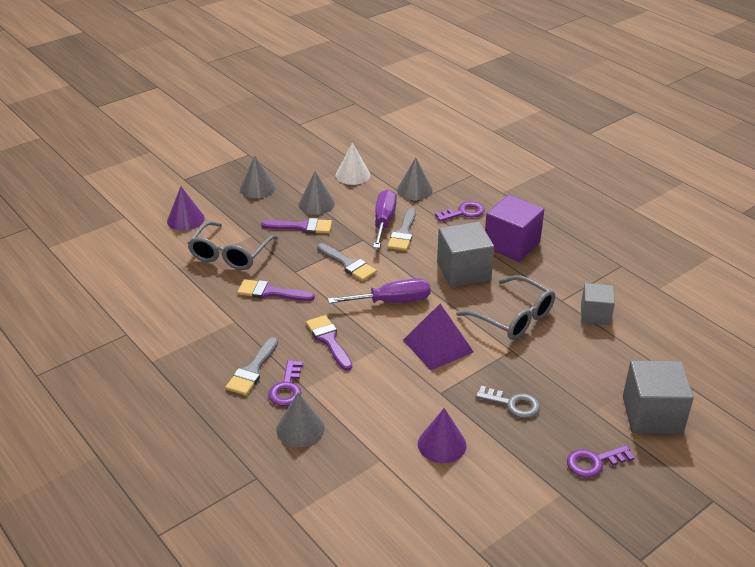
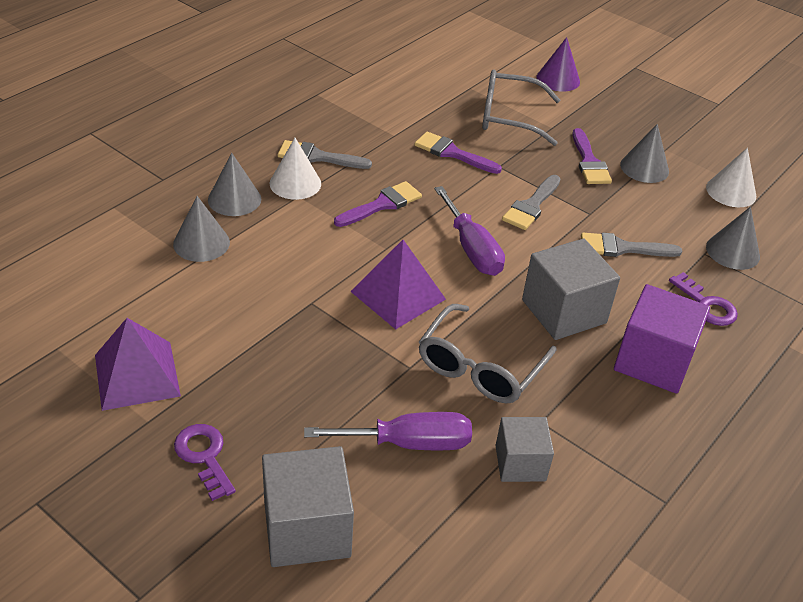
camera: 75 degrees right, 5 degrees up
purple brush [237,279,315,301] -> purple brush turned 60 degrees counterclockwise [414,132,502,174]
grey cone [240,155,275,198] -> grey cone moved to [173,196,230,262]
purple key [268,360,303,406] -> white cone [269,138,321,200]
purple screwdriver [373,189,397,248] -> purple screwdriver moved to [304,412,472,450]
purple cone [418,408,467,463] -> none
grey key [476,385,540,418] -> none
none -> purple pyramid [95,318,181,411]

